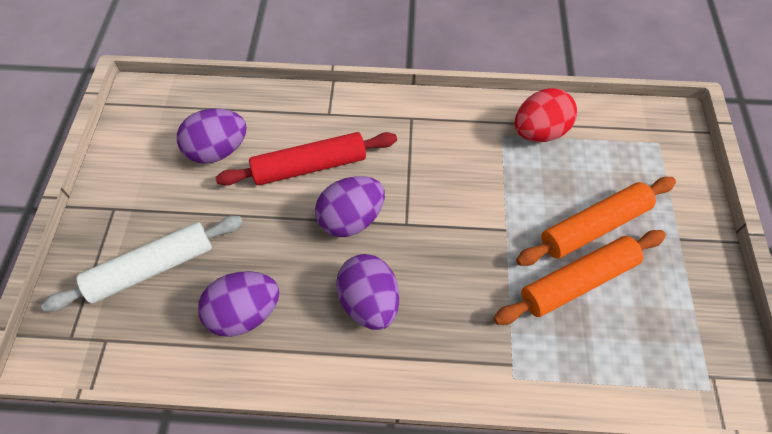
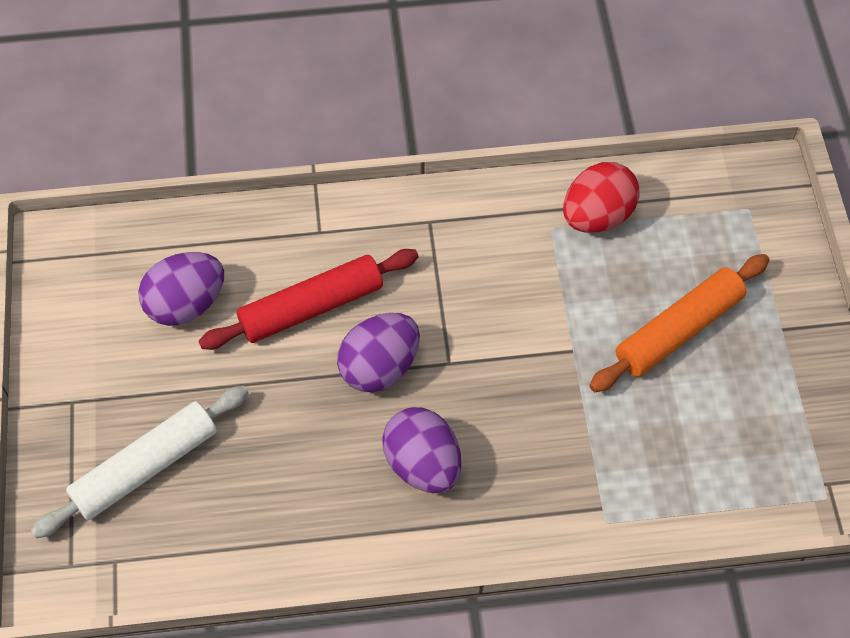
camera: 10 degrees left, 0 degrees up
purple egg [198,271,280,337] -> none
orange rolling pin [493,230,666,325] -> none

